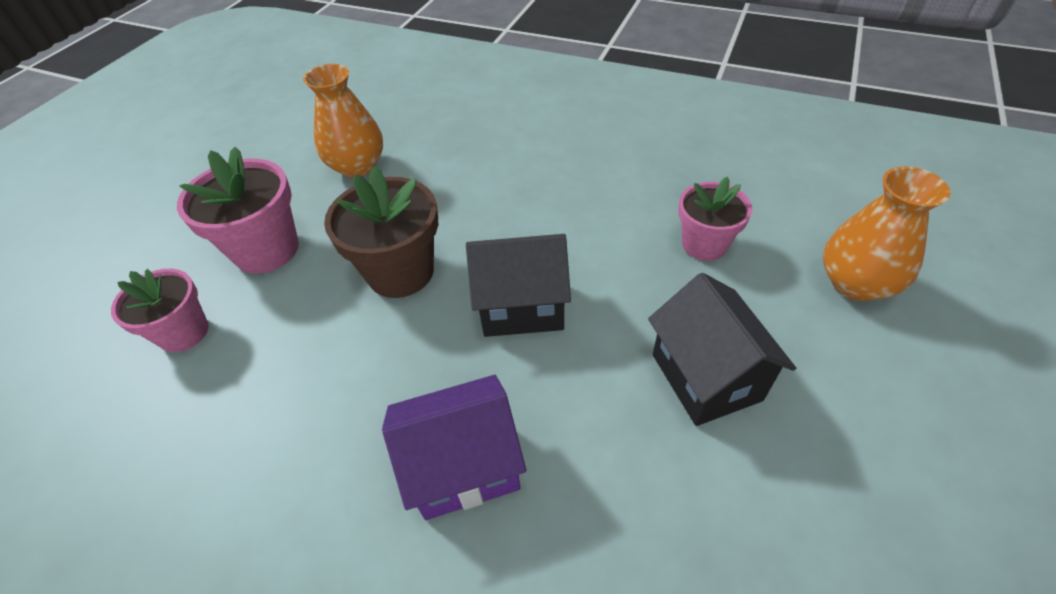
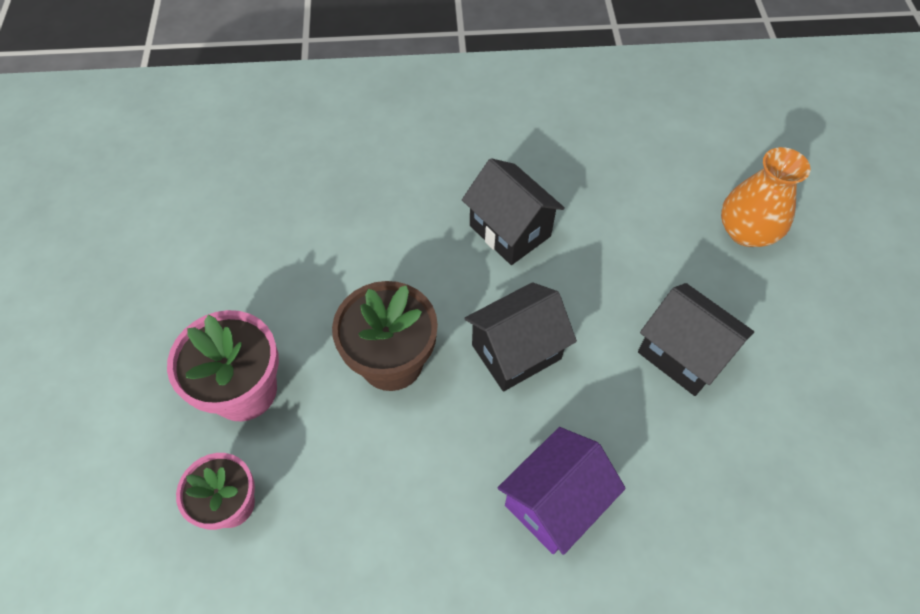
camera: 30 degrees left, 10 degrees up
orange vase [303,64,383,178] -> none
pink flower pot [678,177,753,261] -> none
none -> black house [462,158,565,265]

